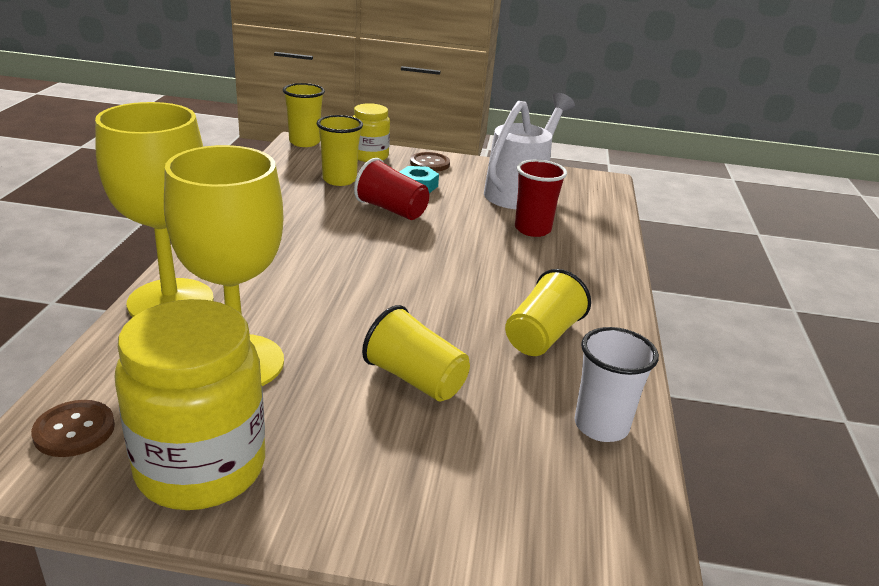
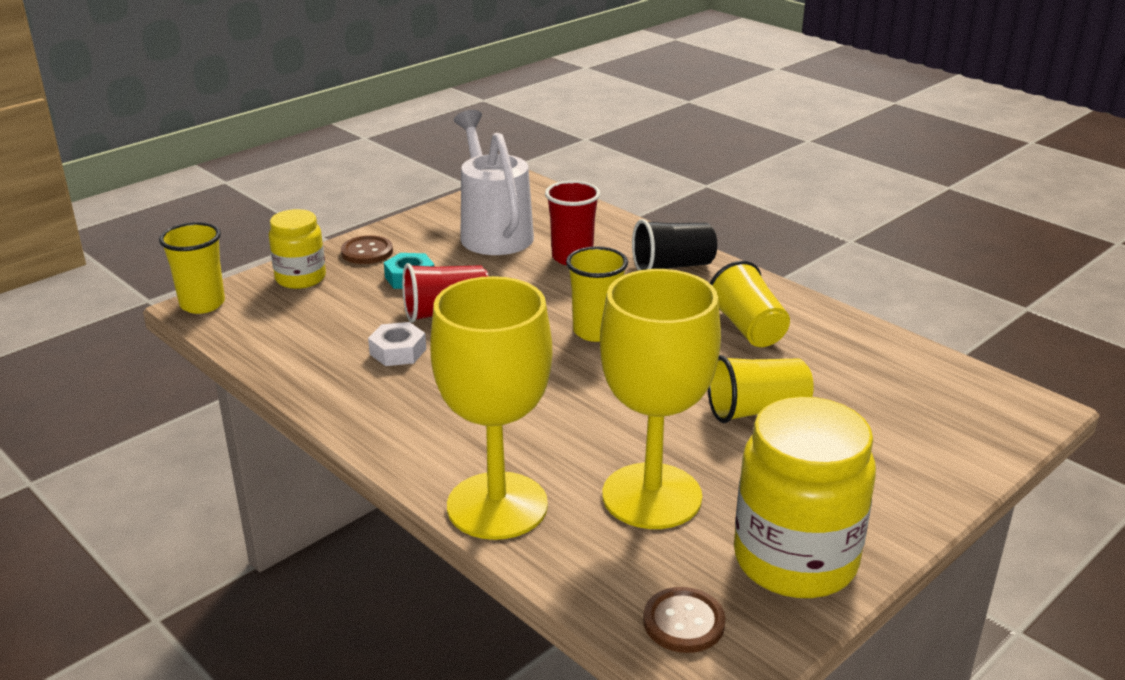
camera: 50 degrees left, 0 degrees up
yellow cup [317,115,363,186] -> yellow cup moved to [566,246,628,342]
white cup [574,327,659,442] -> none
none -> white nut [368,322,426,366]
none -> black cup [632,219,717,271]

